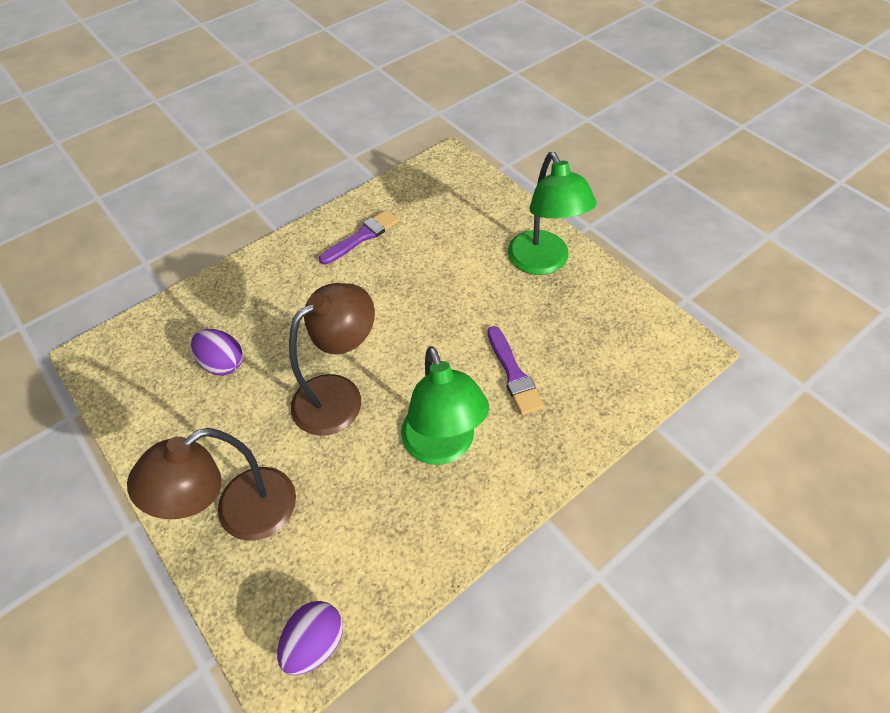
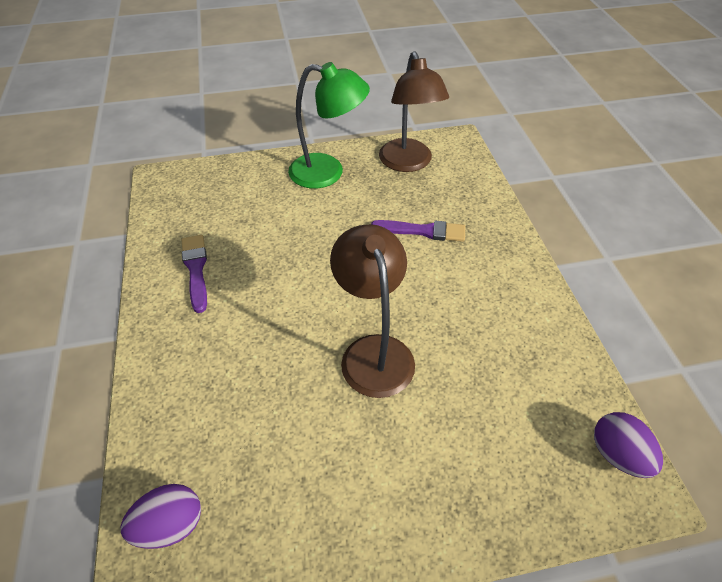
camera: 65 degrees left, 5 degrees down
brown lamp [127,428,296,541] -> brown lamp moved to [379,51,449,172]
purple egg [191,329,243,376] -> purple egg moved to [120,484,201,549]
green lamp [401,346,489,465] -> none

